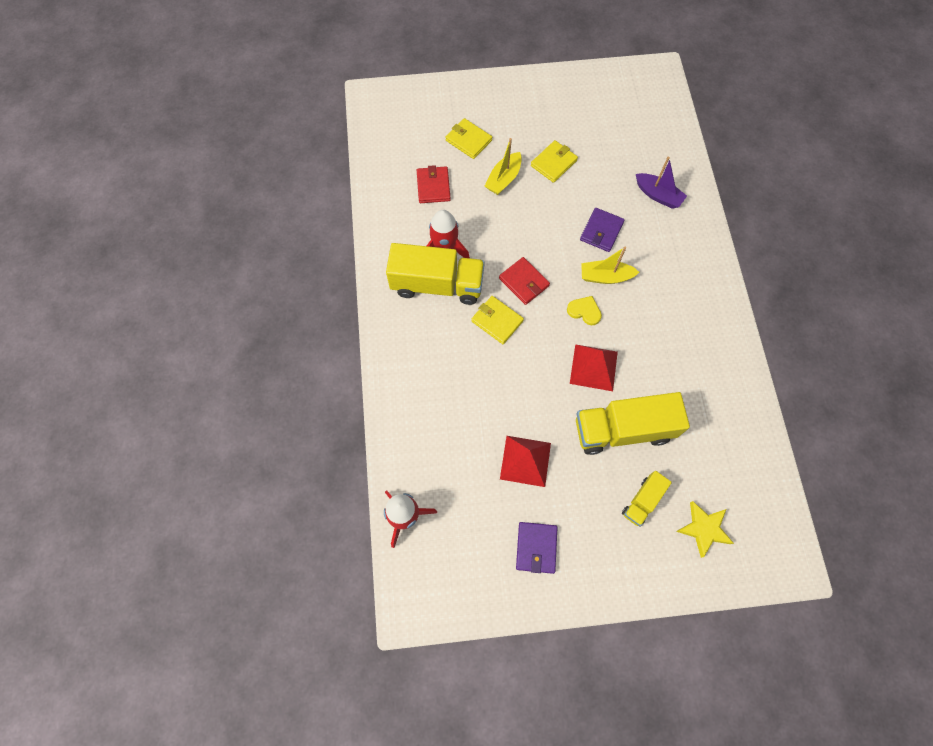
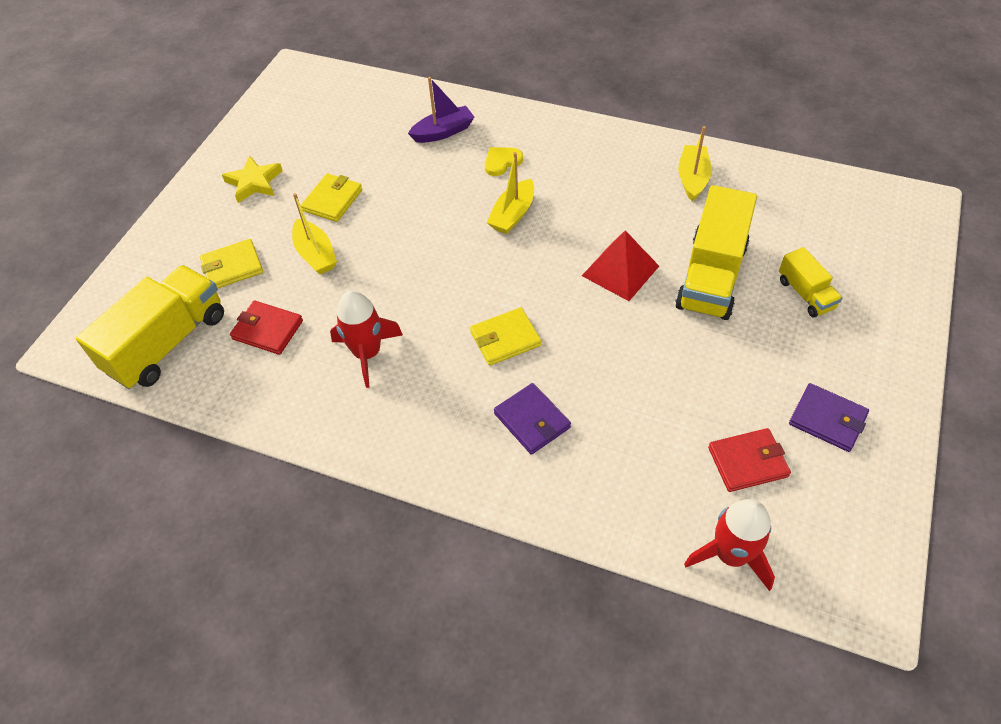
camera: 60 degrees left, 15 degrees down
yellow truck [386,243,485,305] -> yellow truck moved to [76,265,224,389]
red wallet [499,257,550,305] -> red wallet moved to [708,428,791,492]
red pyramid [500,436,551,487] -> none
yellow wallet [531,140,578,183] -> yellow wallet turned 45 degrees clockwise [301,173,362,222]
yellow heart [567,296,602,325] -> yellow heart moved to [484,147,523,176]
purple wallet [580,208,625,252] -> purple wallet moved to [494,383,571,455]
yellow star [676,501,734,558] -> yellow star moved to [222,155,283,203]
none -> yellow boat [678,126,712,202]

